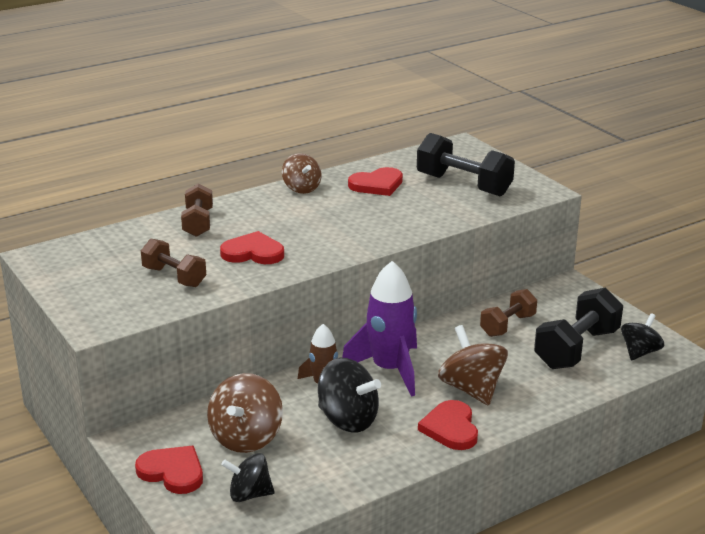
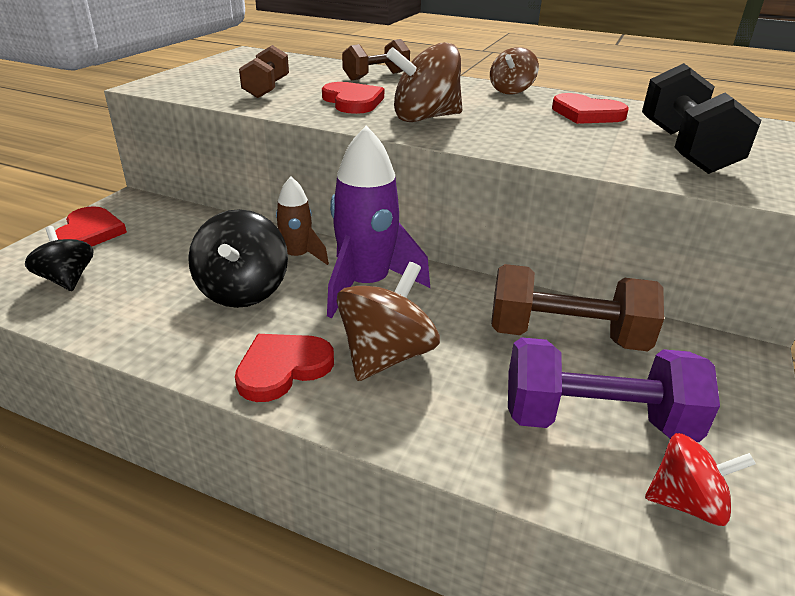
camera: 55 degrees right, 5 degrees up
brown spinning top [207,373,283,453] -> brown spinning top moved to [386,42,462,122]
brown dumbbell [480,289,537,337] -> brown dumbbell [491,264,664,351], size x1.59
black dumbbell [534,288,623,369] -> purple dumbbell [508,337,720,442]
black spinning top [621,313,664,360] -> red spinning top [645,433,756,526]

